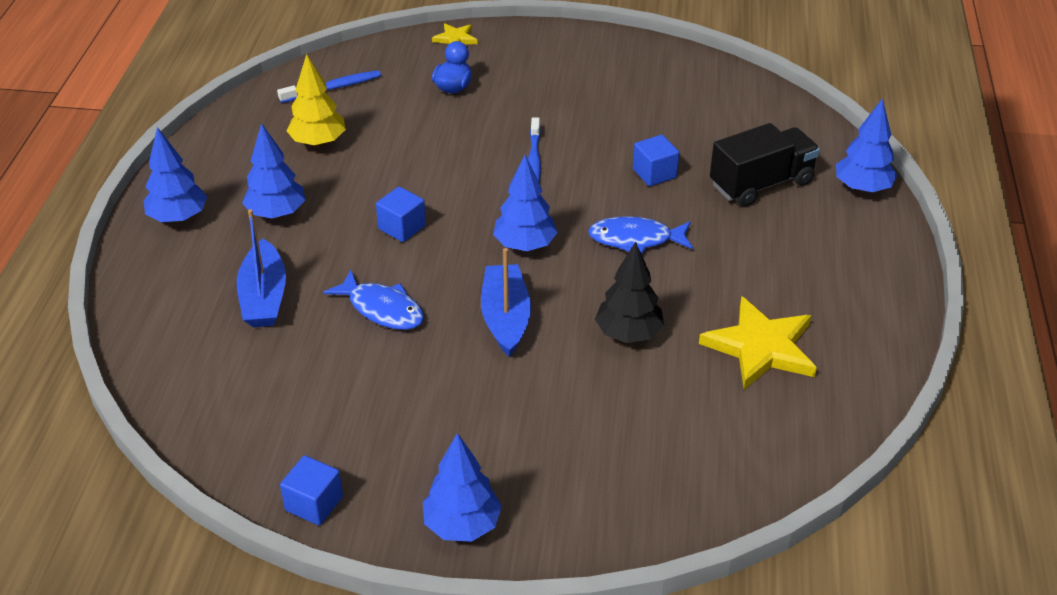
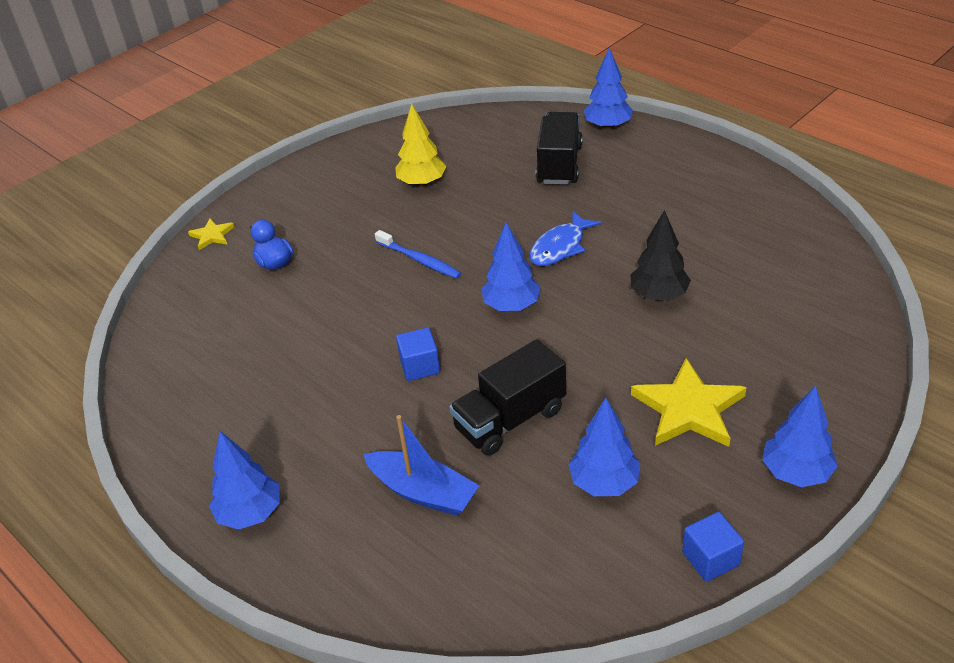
camera: 50 degrees left, 0 degrees up
blue tree [242,123,305,219] -> blue tree moved to [568,398,640,496]
blue toothbrush [277,70,381,103] -> none
yellow tree [287,54,346,147] -> yellow tree moved to [395,104,446,187]
blue fish [323,270,424,330] -> black truck [449,339,566,456]
blue boat [481,248,531,357] -> none
blue cube [633,135,679,186] -> none
yellow star [699,296,817,389] -> yellow star moved to [631,358,747,447]

